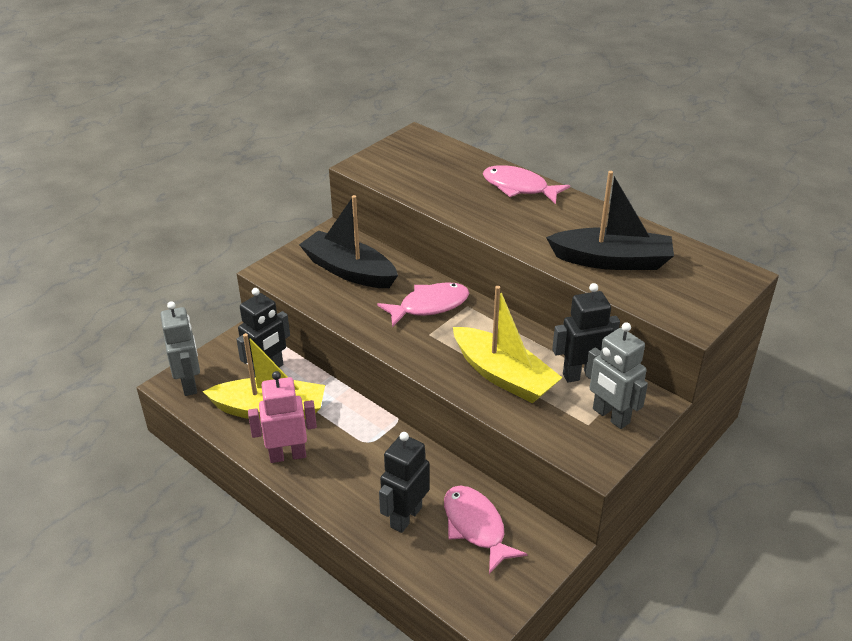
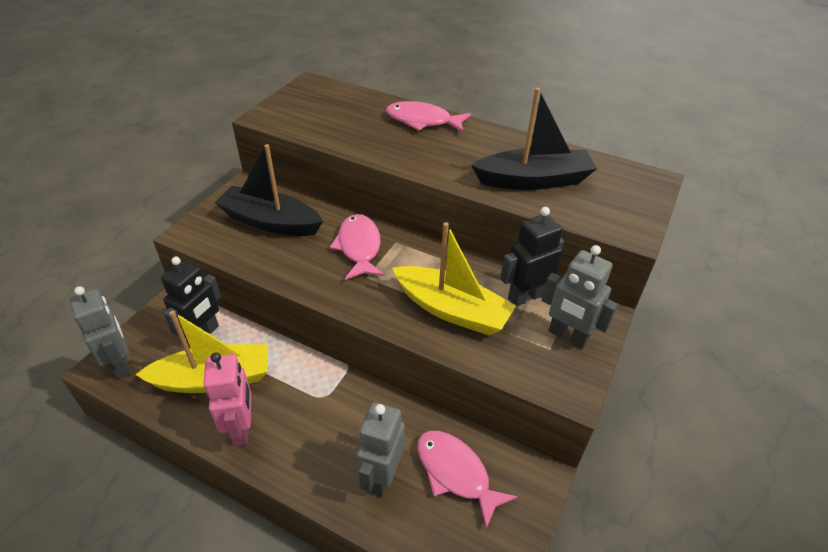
camera: 15 degrees left, 5 degrees up
pink robot [248,371,317,463] -> pink robot turned 105 degrees clockwise [203,352,251,446]
pink fish [377,282,469,327] -> pink fish turned 60 degrees counterclockwise [330,214,384,280]
black robot [379,432,430,533] -> grey robot [356,402,405,497]

